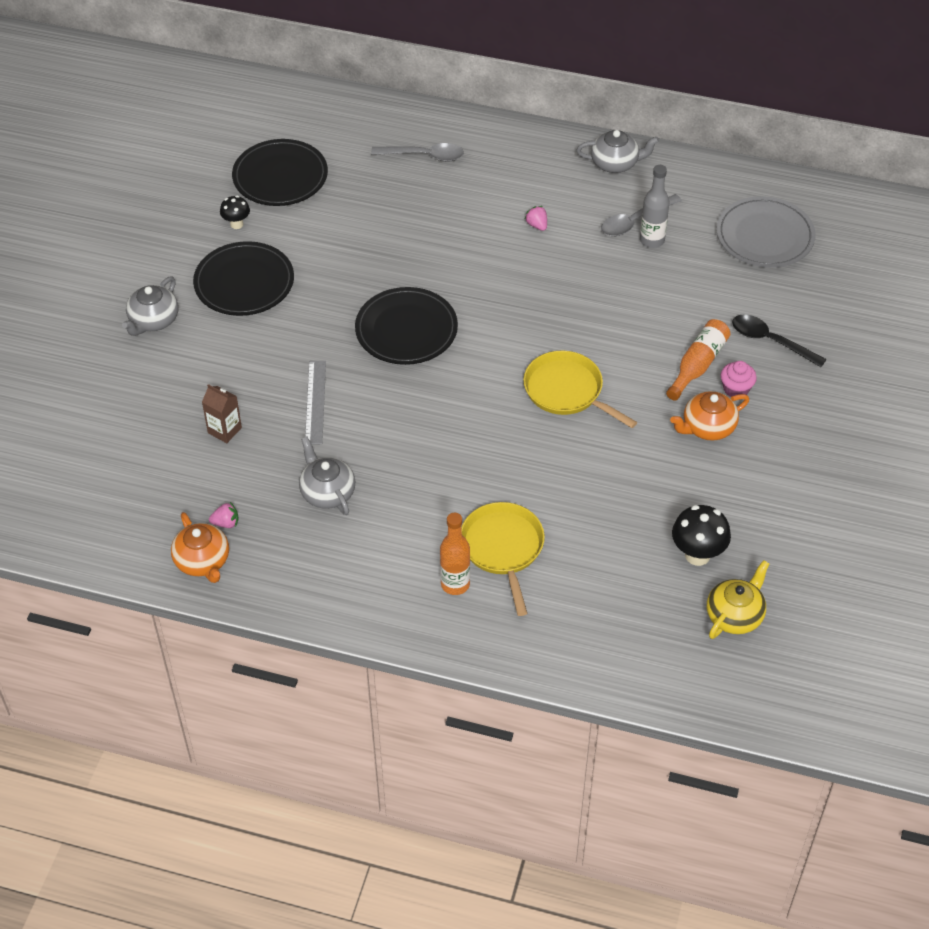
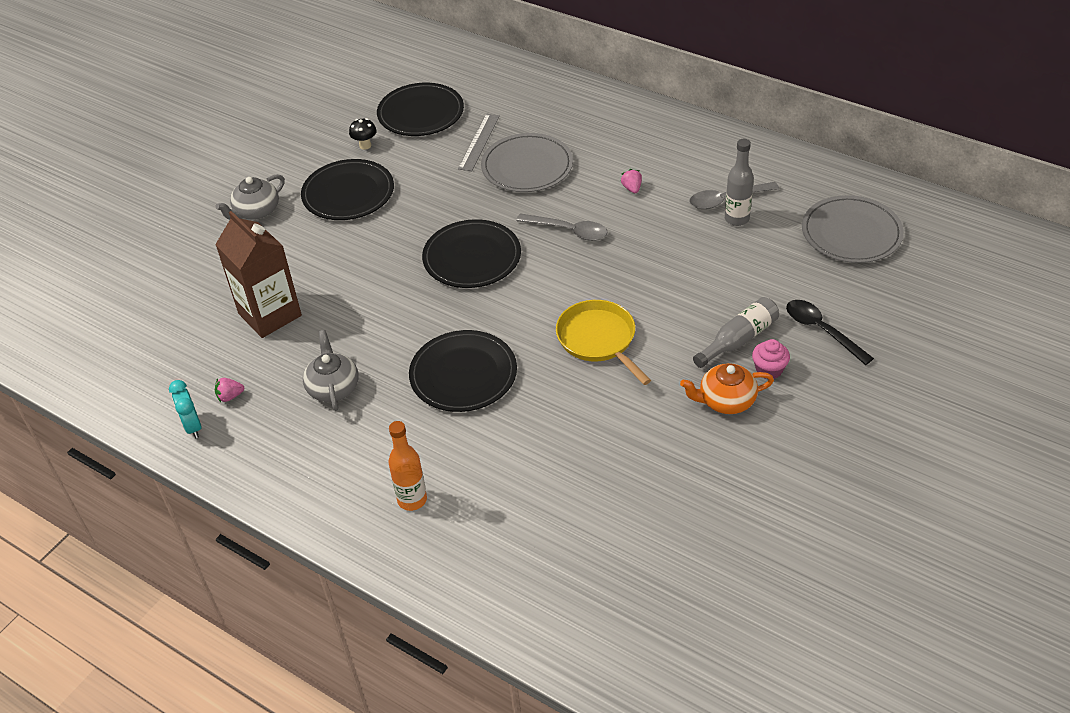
camera: 20 degrees right, 5 degrees down
orange teapot [171,512,229,583] -> turquoise clock [169,380,202,438]
brown carton [202,384,242,443] -> brown carton [215,211,302,338], size x2.01
pink strawberry [209,502,238,528] -> pink strawberry turned 150 degrees clockwise [215,378,244,402]
grey ruler [305,361,326,444] -> grey ruler moved to [458,114,500,171]
grey spoon [371,143,464,162] -> grey spoon moved to [516,213,607,241]
yellow pan [461,502,545,616] -> none
grey teapot [576,130,659,173] -> none
orange bottle [666,319,731,401] -> grey bottle [693,297,779,368]
black mushroom [672,505,731,566] -> none
yellow teapot [707,560,770,639] -> none
none -> black plate [409,330,517,412]
none -> grey plate [481,133,573,192]

